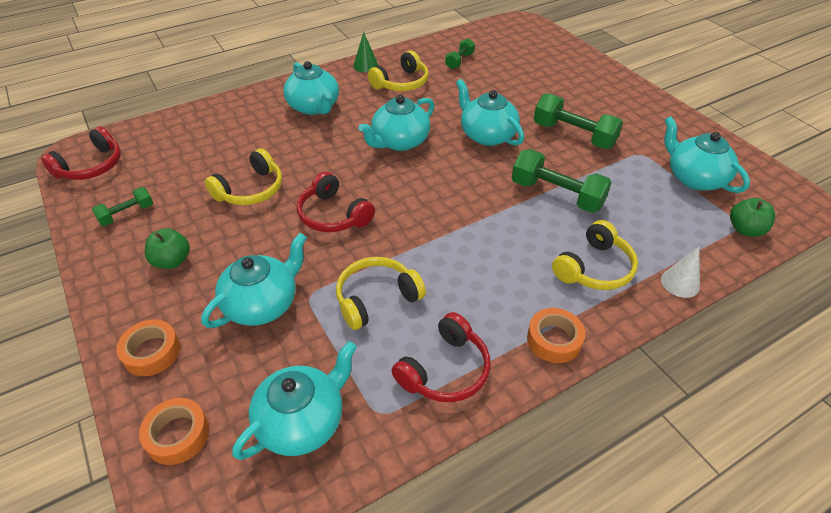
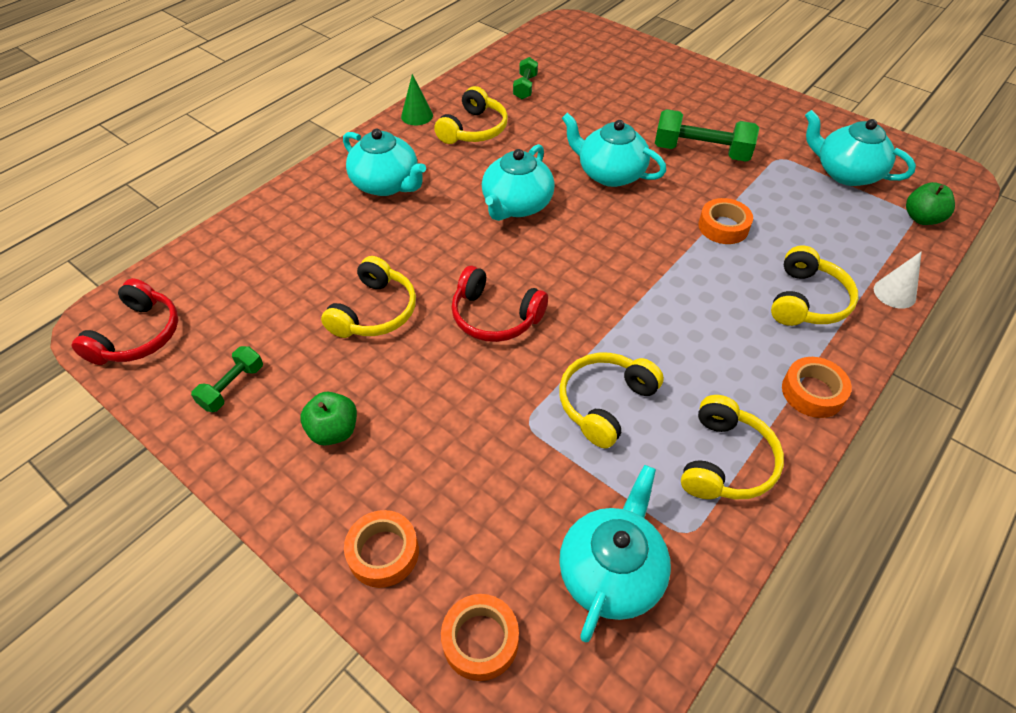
camera: 20 degrees left, 5 degrees up
turquoise teapot [201,233,307,328] -> none
red headphones [391,312,491,402] -> yellow headphones [681,395,784,499]
green dumbbell [512,149,612,213] -> orange tape [698,198,753,244]

